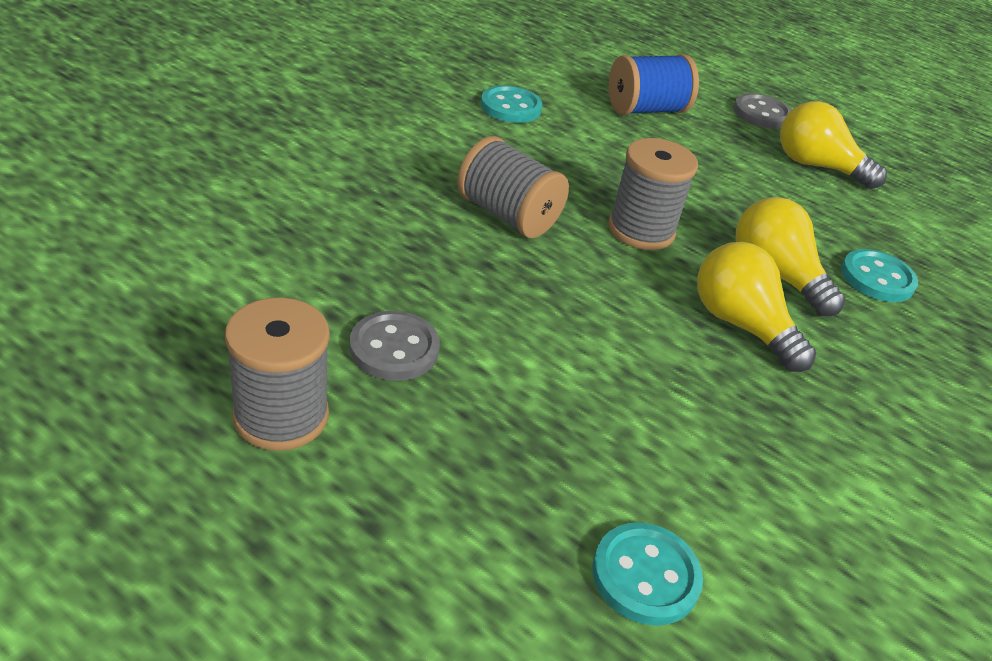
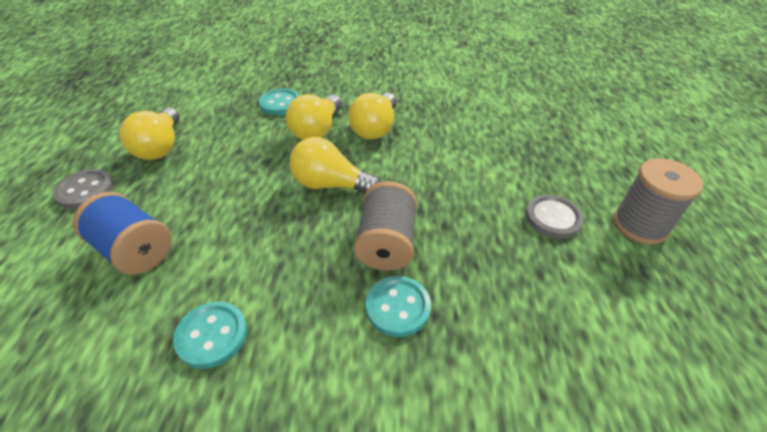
camera: 120 degrees left, 5 degrees up
turquoise button [592,522,703,626] -> turquoise button moved to [366,276,431,337]
grey spool [608,138,698,250] -> yellow light bulb [290,137,381,194]

